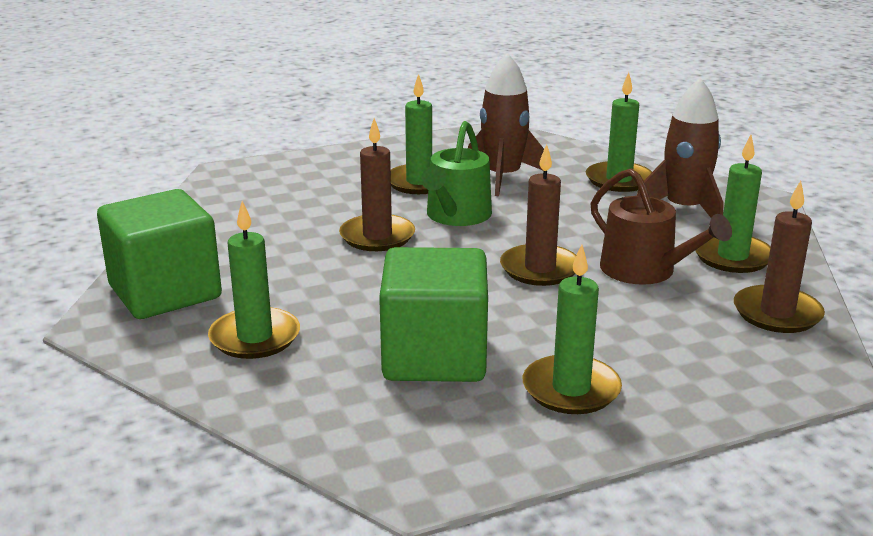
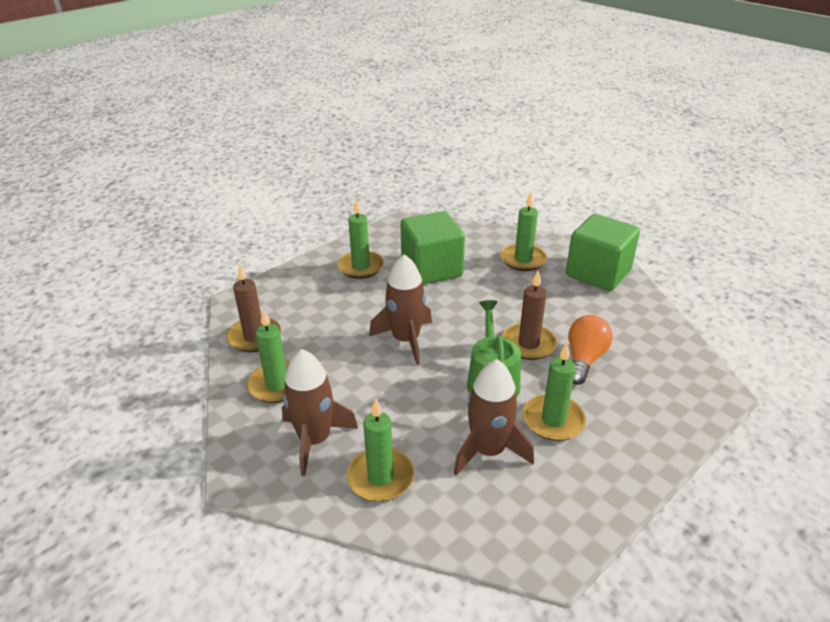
camera: 160 degrees right, 10 degrees up
brown candle [500,144,576,286] -> brown rocket [369,254,432,365]
brown watering can [591,168,732,285] -> none
none -> orange light bulb [568,315,613,385]

